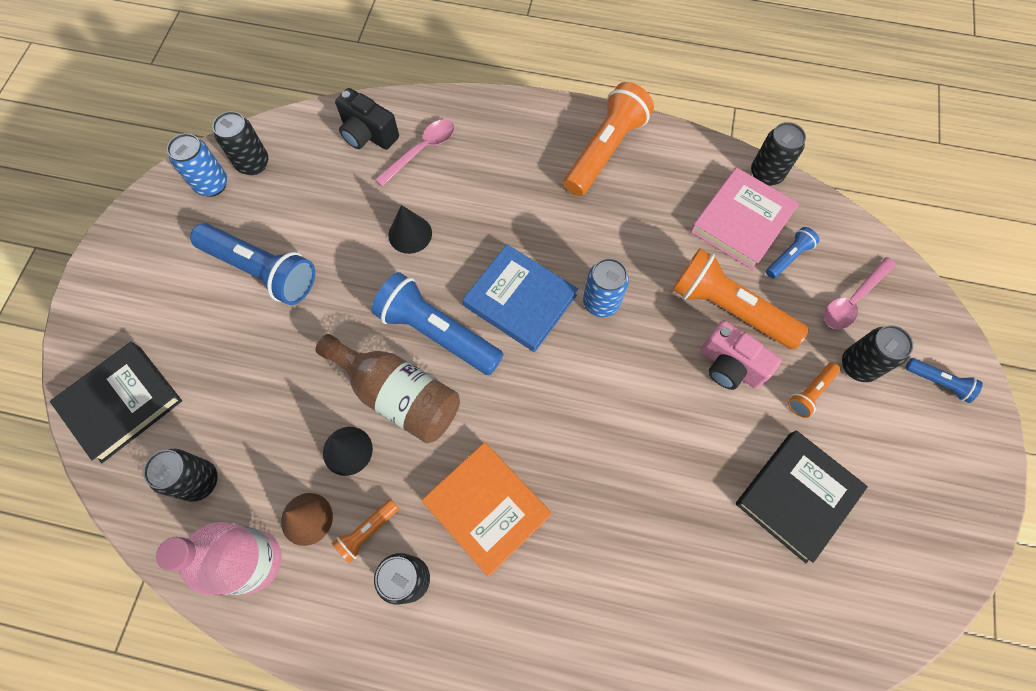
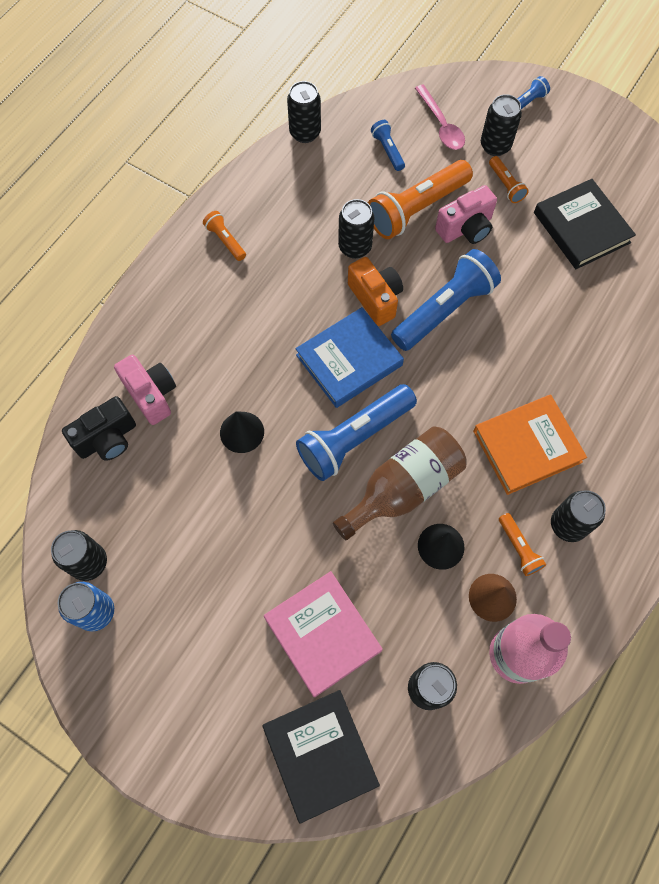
camera: 70 degrees left, 0 degrees up
blue flashlight [190,223,315,305] -> blue flashlight moved to [391,249,501,351]
pink spoon [375,119,455,187] -> pink camera [114,355,176,425]
orange flashlight [564,82,654,196] -> orange flashlight [203,211,246,261], size x0.48
blue can [583,258,629,317] -> orange camera [348,257,403,326]
pink book [691,167,799,270] -> pink book moved to [264,571,383,697]
none -> black can [338,199,374,259]

